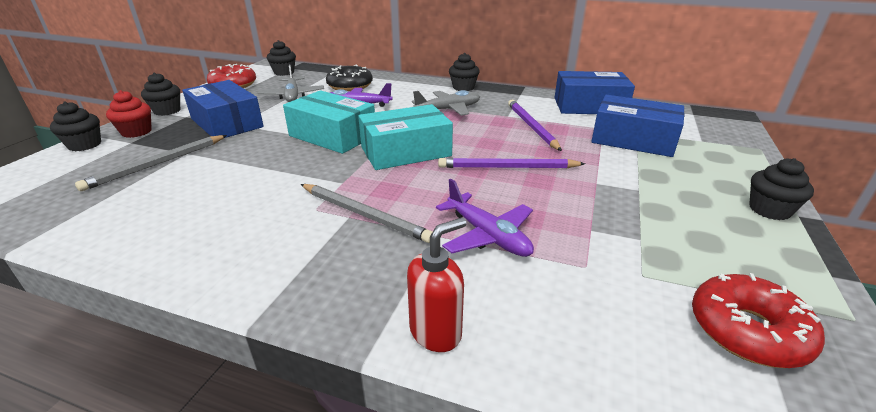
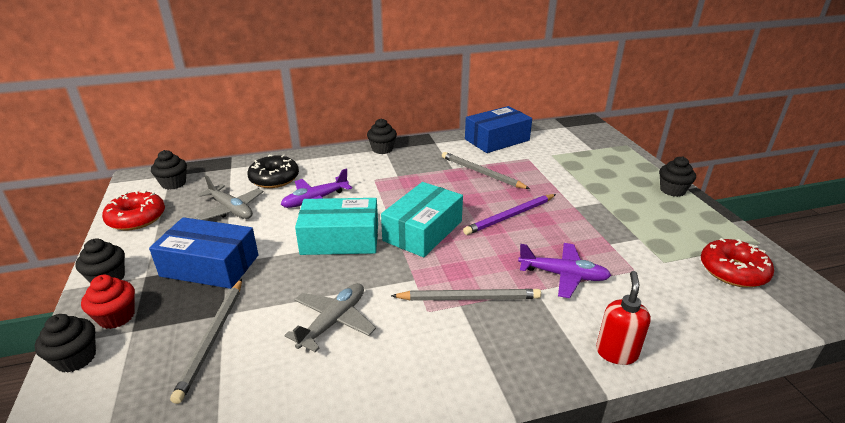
camera: 35 degrees left, 0 degrees up
grey plane [412,90,480,116] -> grey plane moved to [284,283,376,352]
purple pencil [508,100,562,151] -> grey pencil [442,152,530,189]
blue box [591,95,685,157] -> none

